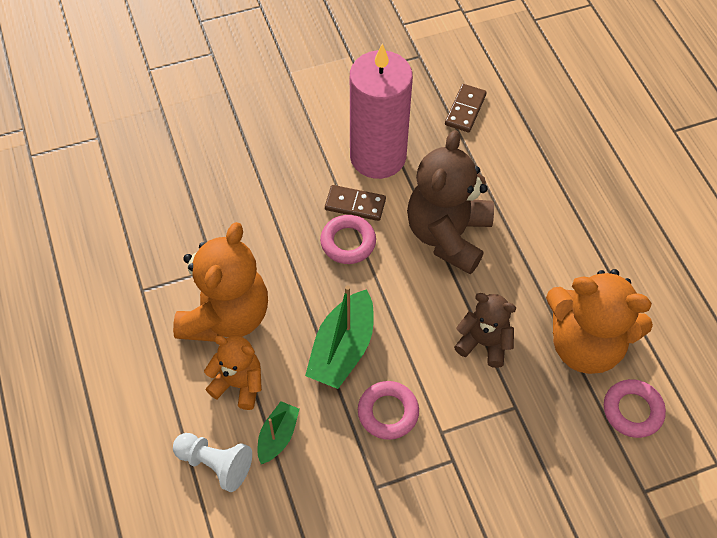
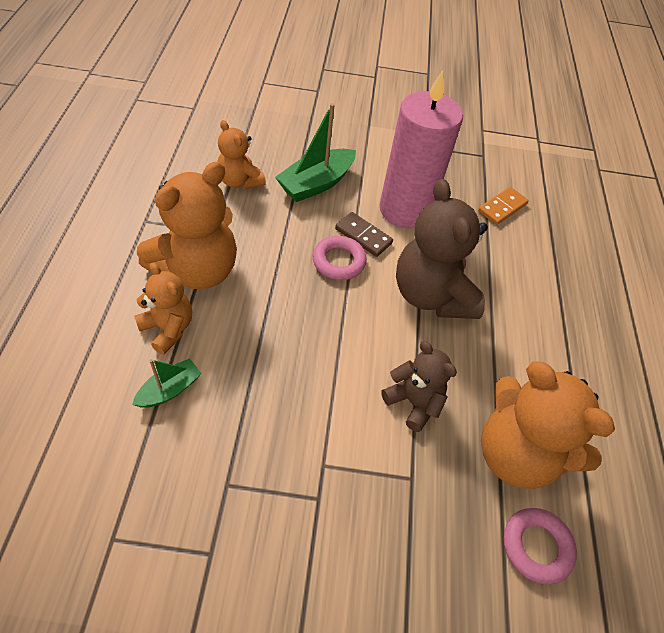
camera: 20 degrees right, 5 degrees down
white pawn [173,433,252,492] -> none
green boat [305,285,374,389] -> green boat moved to [275,103,356,202]
pink ring [358,381,419,440] -> none
brown teddy bear [407,130,494,274] -> brown teddy bear turned 60 degrees counterclockwise [396,179,488,319]
brown domino [445,84,487,132] -> orange domino [478,187,529,225]
none -> orange teddy bear [217,120,266,189]

